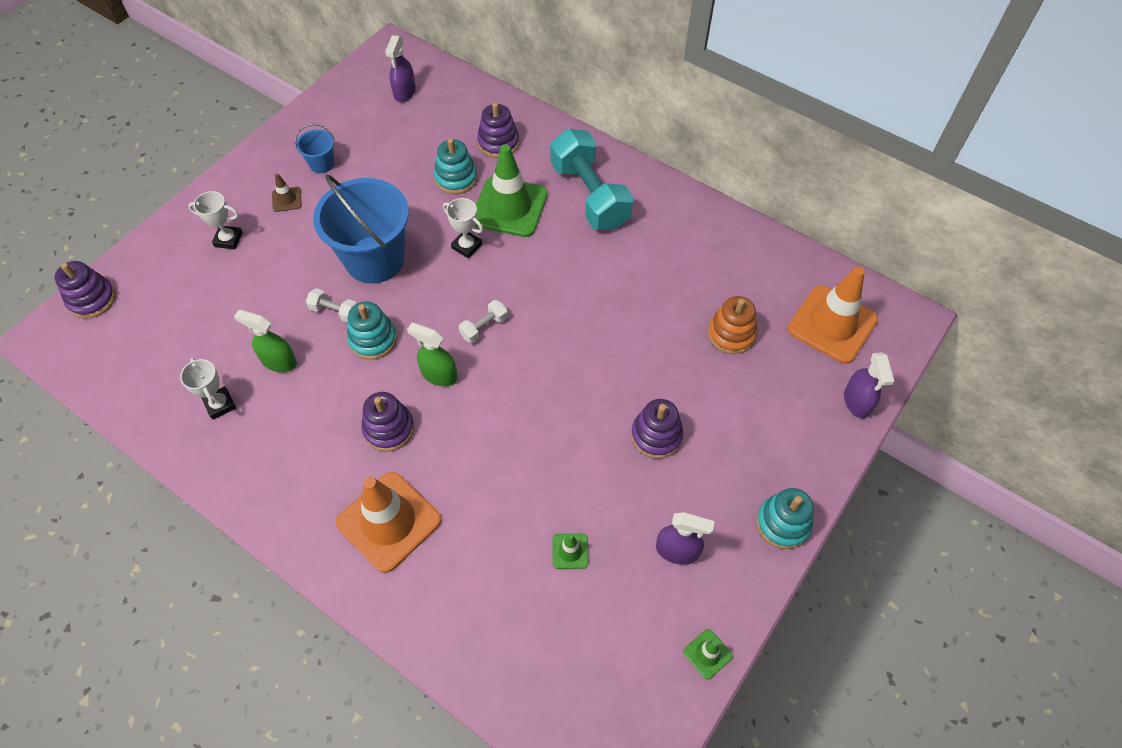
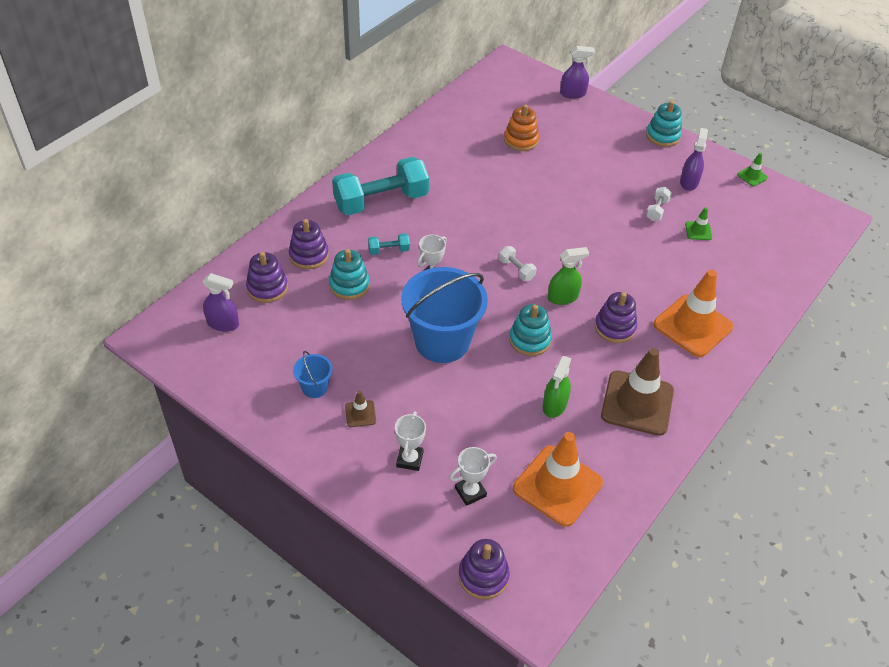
camera: 90 degrees left, 10 degrees down
white trophy [180,358,236,420] -> white trophy moved to [449,447,497,506]
white dumbbell [306,288,357,323] -> white dumbbell moved to [646,187,672,221]
green spray bottle [407,323,457,386] -> green spray bottle turned 135 degrees counterclockwise [548,247,589,305]
green traffic cone [475,144,548,237] -> turquoise dumbbell [368,233,410,255]
purple stacking toy [631,399,683,459] -> purple stacking toy moved to [246,252,288,303]
orange traffic cone [788,267,878,364] -> orange traffic cone moved to [513,432,603,527]
none -> brown traffic cone [601,348,674,436]

